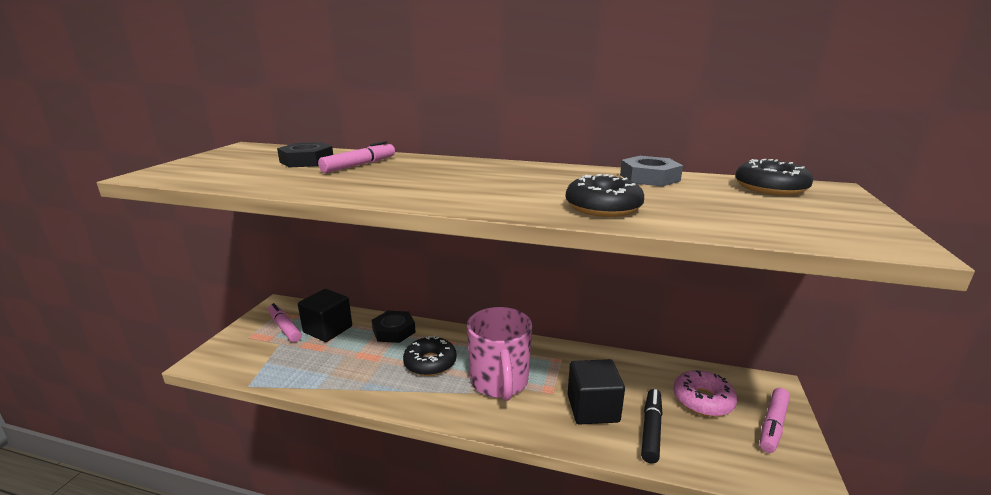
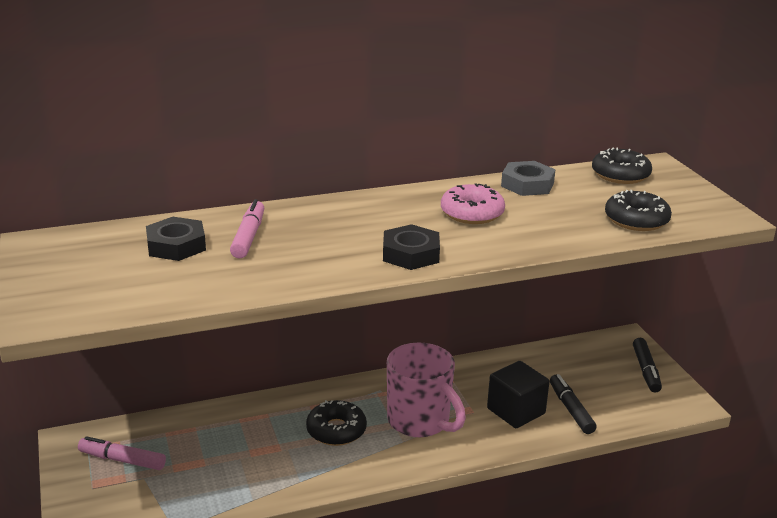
camera: 35 degrees left, 5 degrees up
black cube [298,289,352,342] -> none
black nut [372,311,416,343] -> black nut moved to [383,224,440,270]
black donut [566,174,644,217] -> black donut moved to [605,190,672,231]
pink donut [673,370,737,417] -> pink donut moved to [441,183,505,224]
pink marker [760,388,790,453] -> black marker [633,338,662,393]

